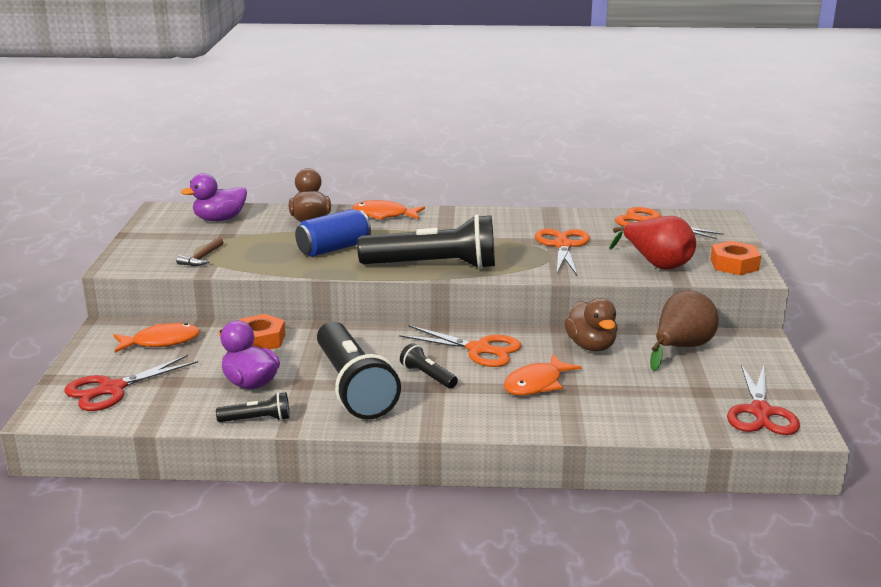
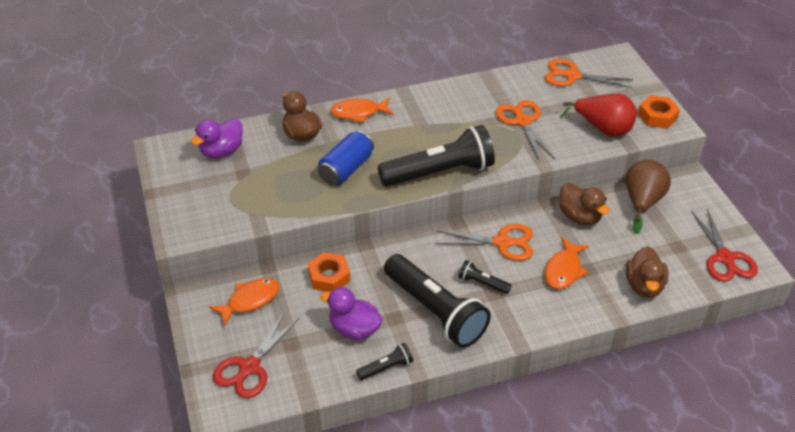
camera: 20 degrees left, 20 degrees up
brown hammer [176,237,223,266] -> none
none -> brown duck [626,246,668,298]

